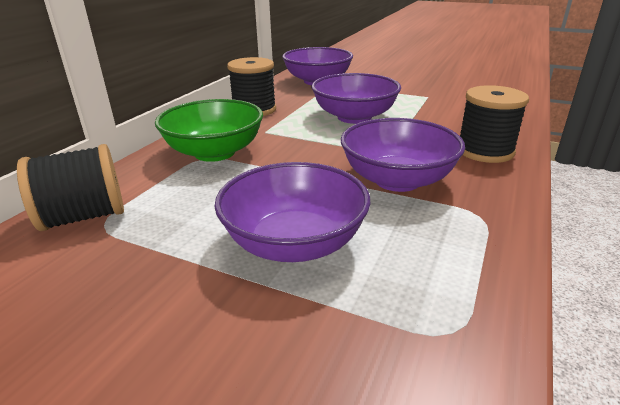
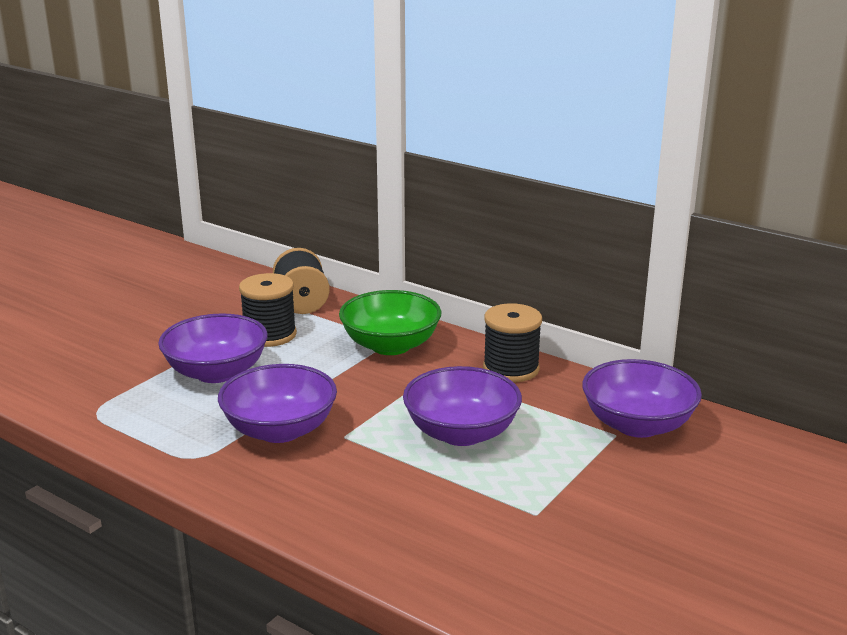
camera: 100 degrees right, 5 degrees down
black spool [460,85,529,163] -> black spool moved to [239,273,297,347]

